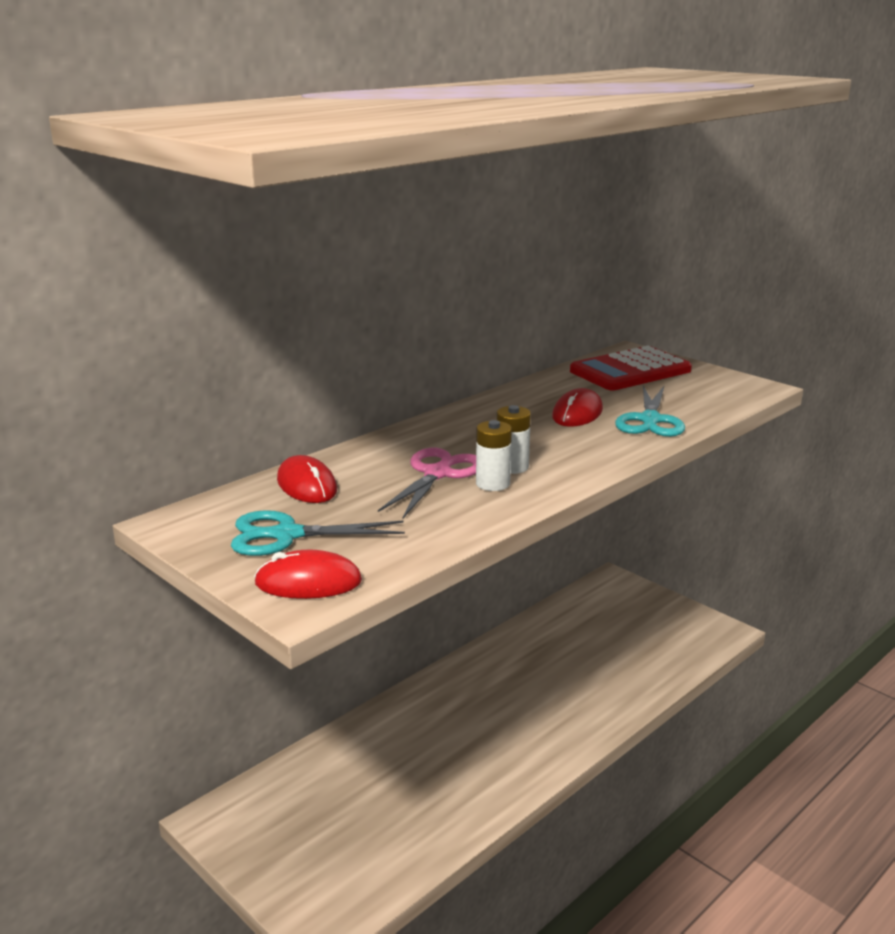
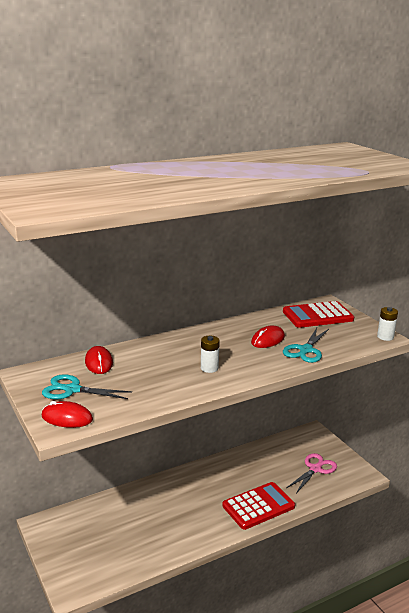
camera: 15 degrees right, 0 degrees up
pink scissors [378,448,476,519] -> pink scissors moved to [286,453,337,493]
white battery [476,420,512,491] -> white battery moved to [377,307,398,341]
none -> red calculator [222,482,295,530]

